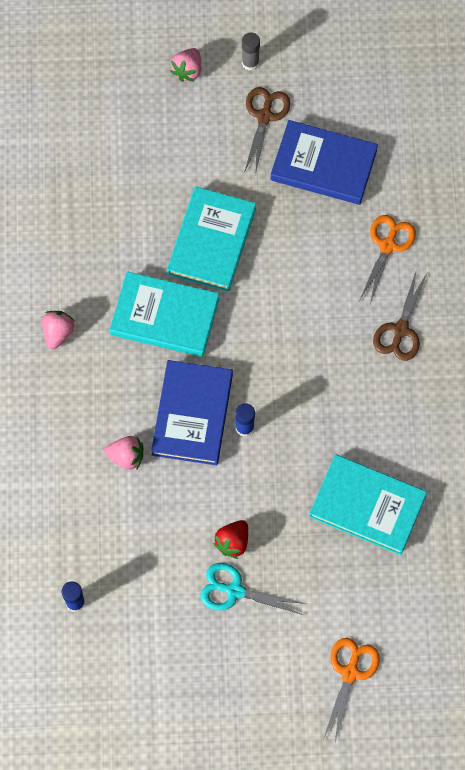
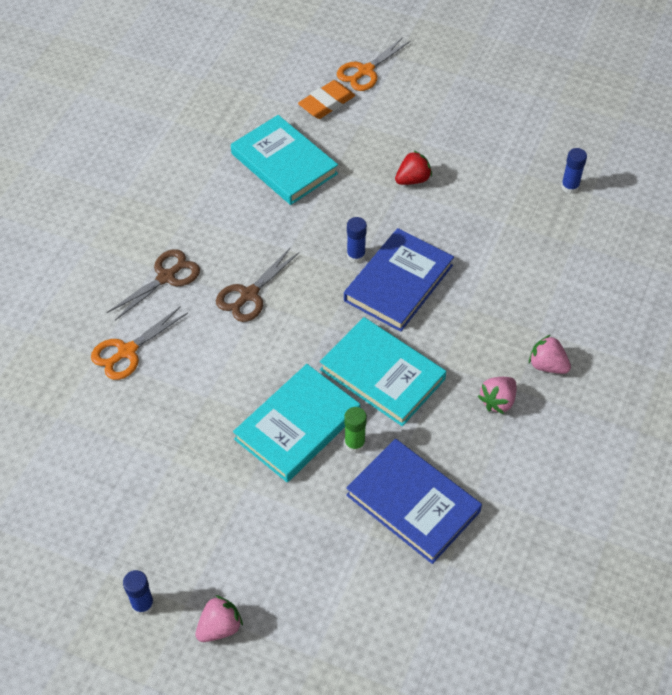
camera: 155 degrees left, 15 degrees down
pink strawberry [104,436,143,470] -> pink strawberry moved to [529,335,571,374]
turquoise scissors [200,563,306,615] -> none
grey glue stick [242,32,260,71] -> blue glue stick [123,570,154,615]
brown scissors [245,87,290,175] -> brown scissors moved to [216,248,299,322]
blue book [270,120,378,205] -> blue book moved to [346,439,482,564]
none -> orange eraser [298,80,355,119]
none -> green glue stick [344,407,367,453]

